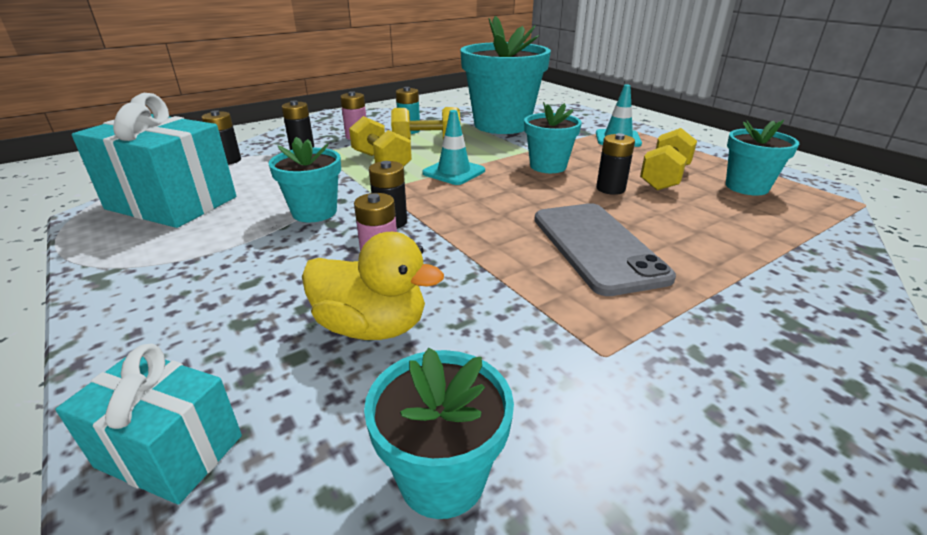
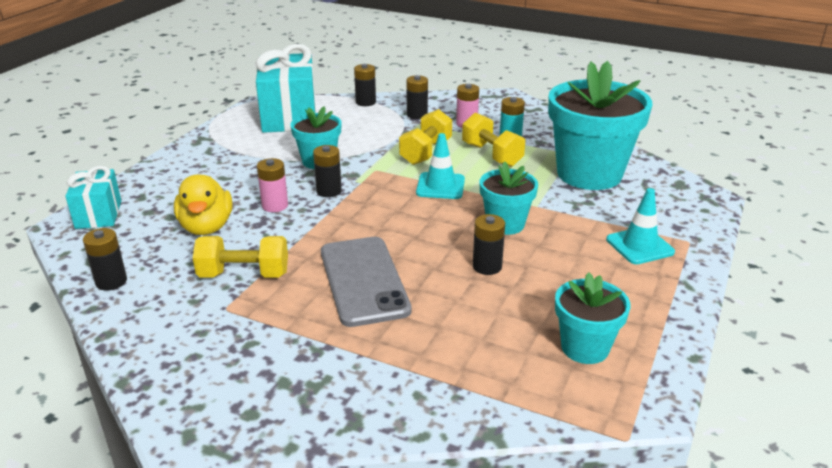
camera: 60 degrees right, 0 degrees up
turquoise flower pot [364,348,514,519] -> black battery [83,228,127,290]
grey phone [534,203,676,296] -> grey phone turned 60 degrees counterclockwise [321,237,412,327]
yellow dumbbell [640,128,697,190] -> yellow dumbbell moved to [193,236,288,278]

